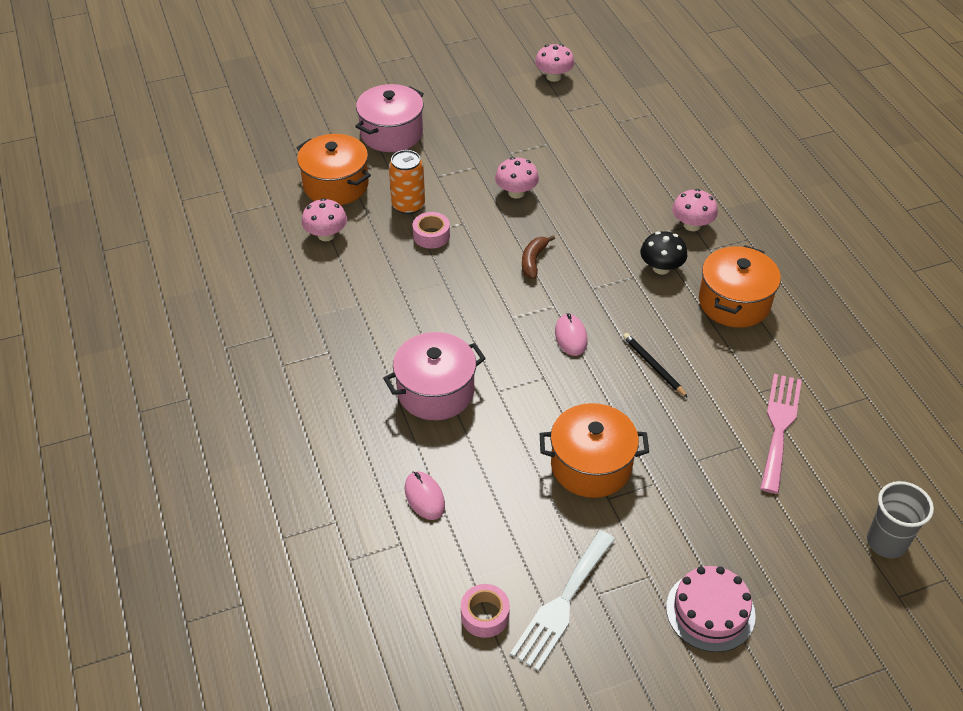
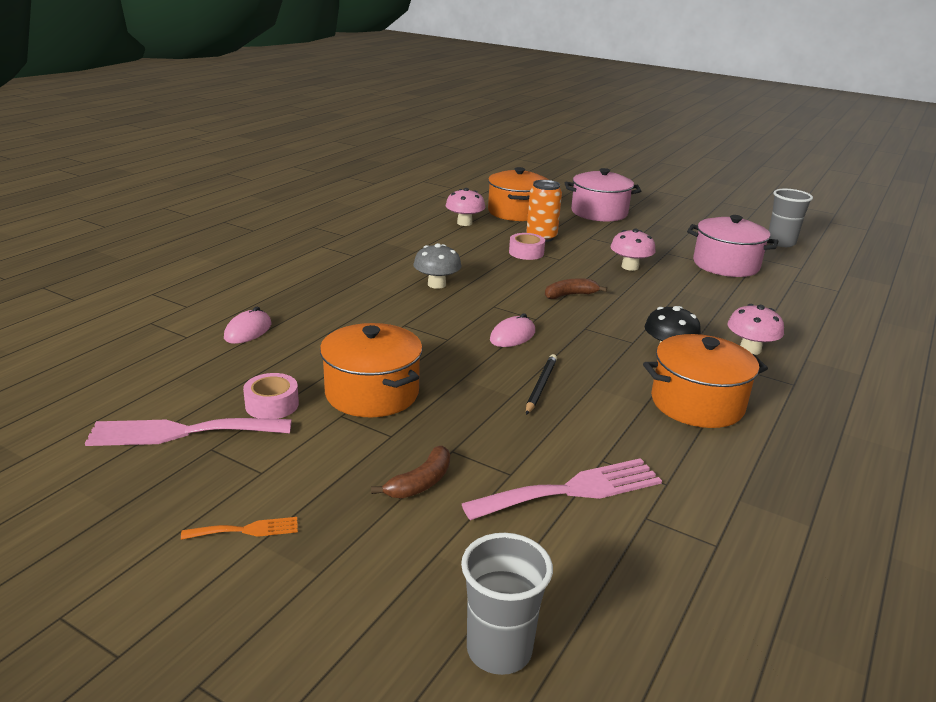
camera: 50 degrees right, 20 degrees down
pink pot [383,332,486,420] -> pink pot moved to [687,215,779,277]
pink tape [461,584,510,638] -> pink tape moved to [243,373,299,419]
white fork [510,530,615,671] -> pink fork [85,418,292,446]
pink mushroom [535,44,574,82] -> grey cup [769,189,813,247]
pink cake [666,566,756,652] -> orange fork [181,517,298,540]
none -> brown banana [371,446,450,498]
none -> grey mushroom [413,243,462,289]

